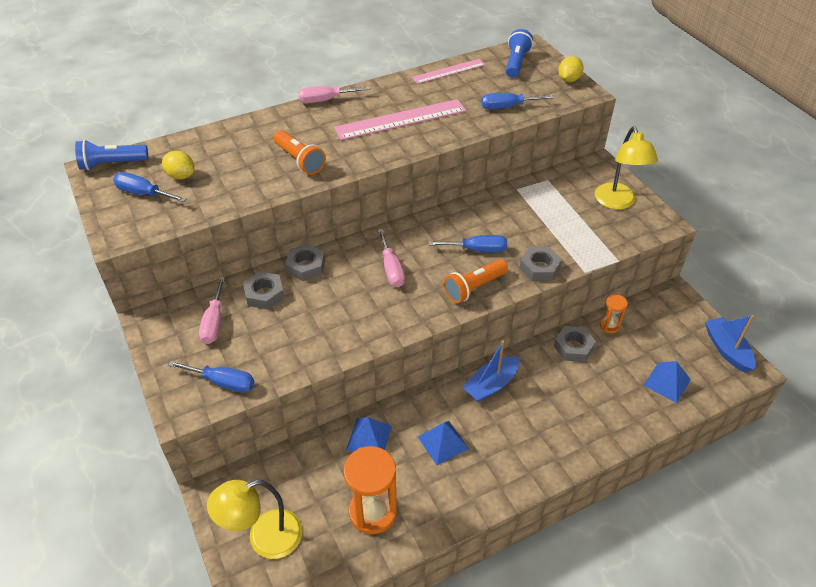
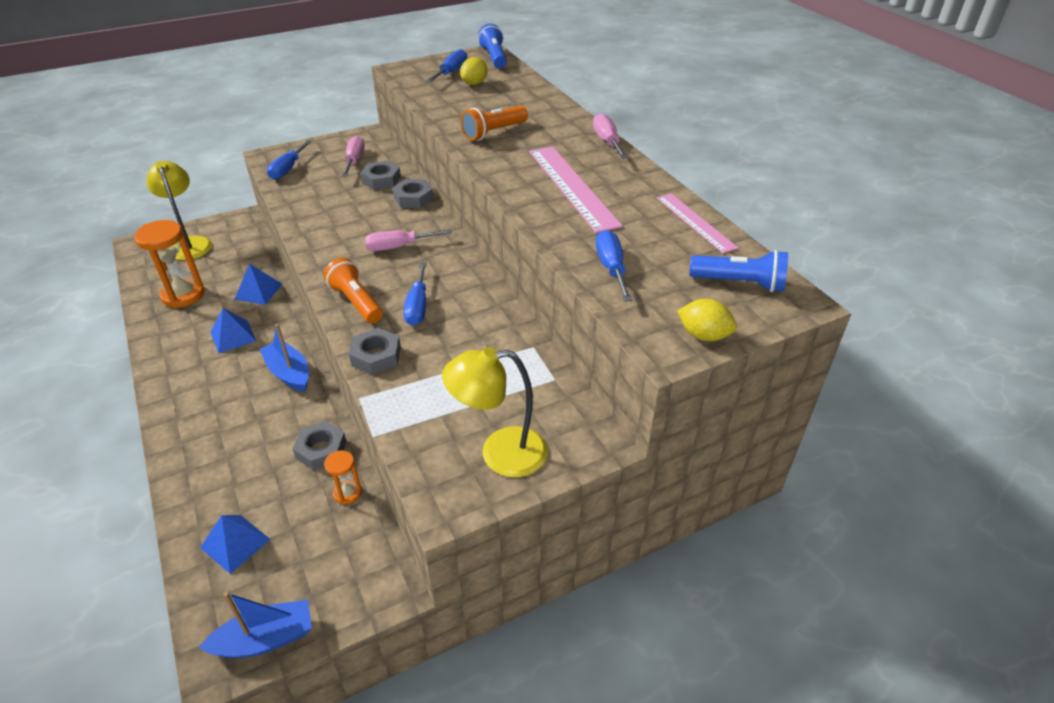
camera: 90 degrees right, 5 degrees down
pink screwdriver [199,277,225,344] -> pink screwdriver turned 90 degrees clockwise [342,136,365,177]

